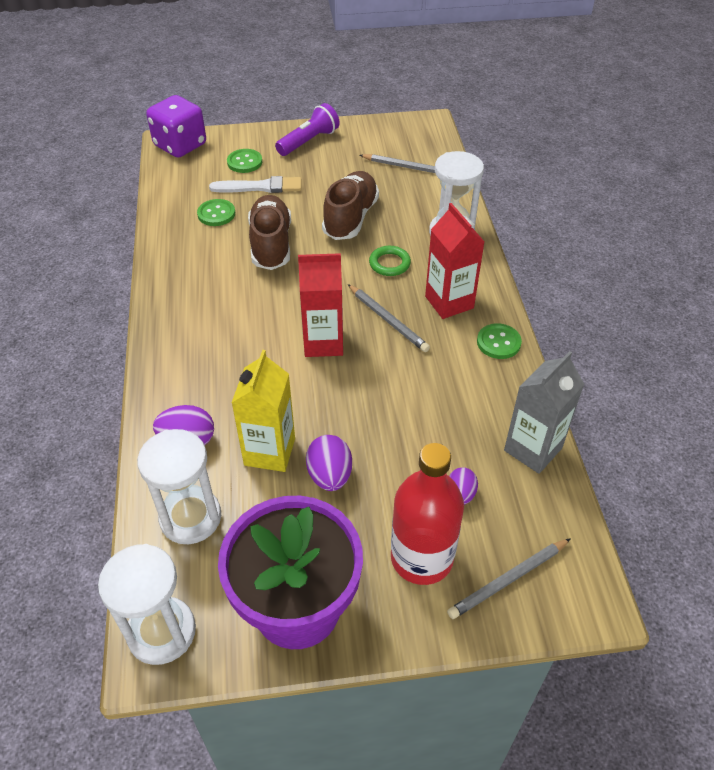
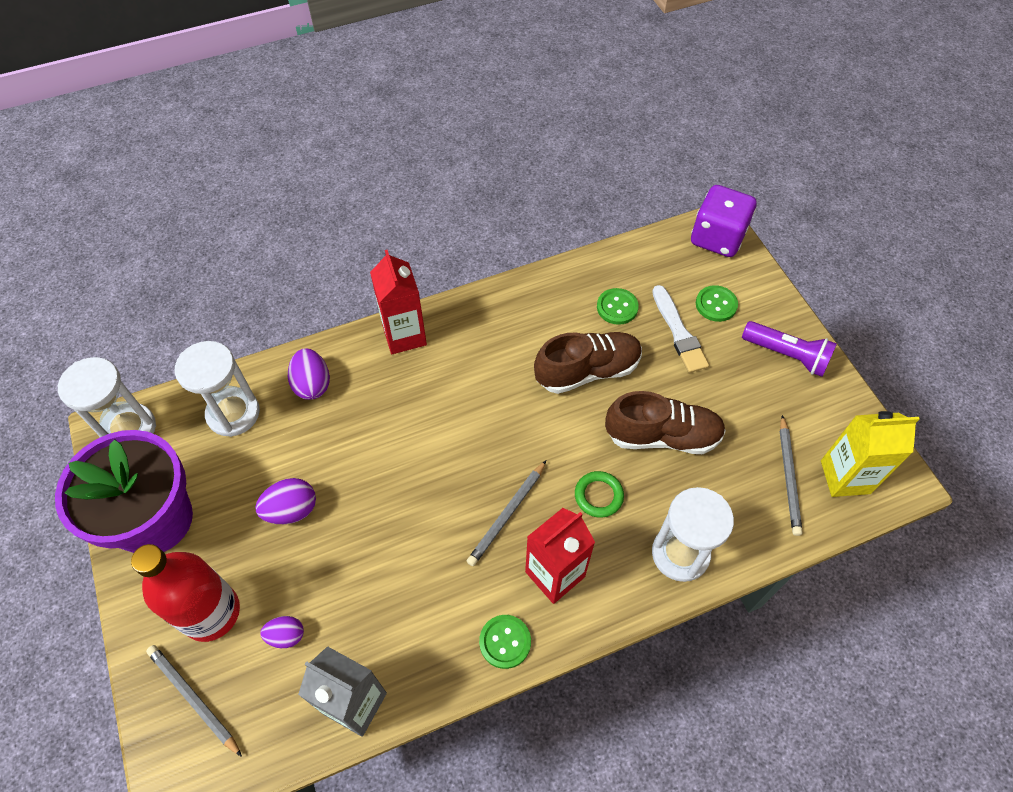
camera: 75 degrees right, 10 degrees up
yellow carton [231,350,295,472] -> yellow carton moved to [821,411,920,497]
red carton [298,253,343,357] -> red carton moved to [370,250,427,354]

